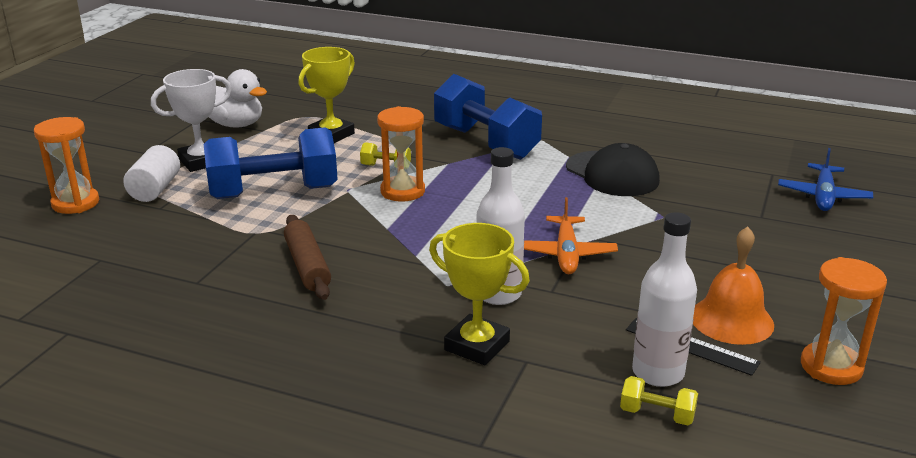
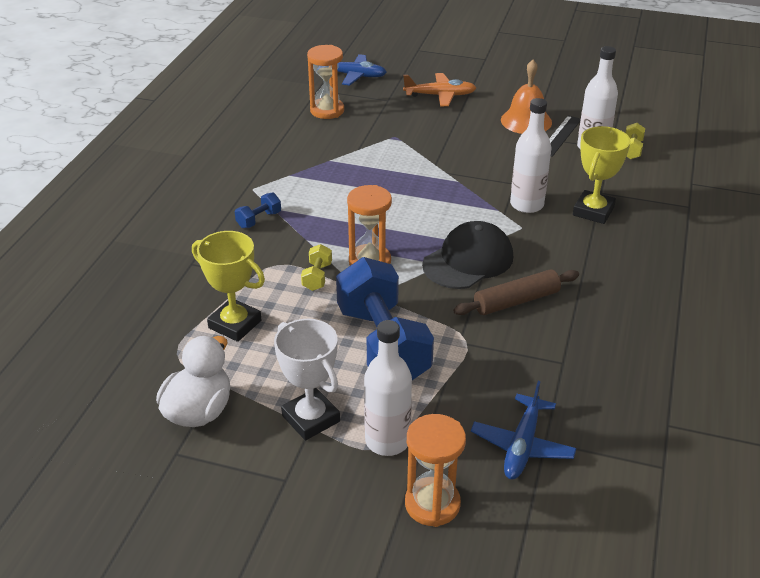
camera: 95 degrees left, 10 degrees up
white cylinder [123,145,180,202] -> white bottle [364,320,412,456]
blue dumbbell [434,74,542,160] -> blue dumbbell [235,193,281,228], size x0.40
orange plane [524,197,618,274] -> orange plane moved to [403,73,476,106]
black cap [566,143,660,196] -> black cap moved to [422,221,513,289]
orange hourglass [801,257,887,385] -> orange hourglass moved to [307,45,344,119]
none -> blue plane [471,381,576,479]

